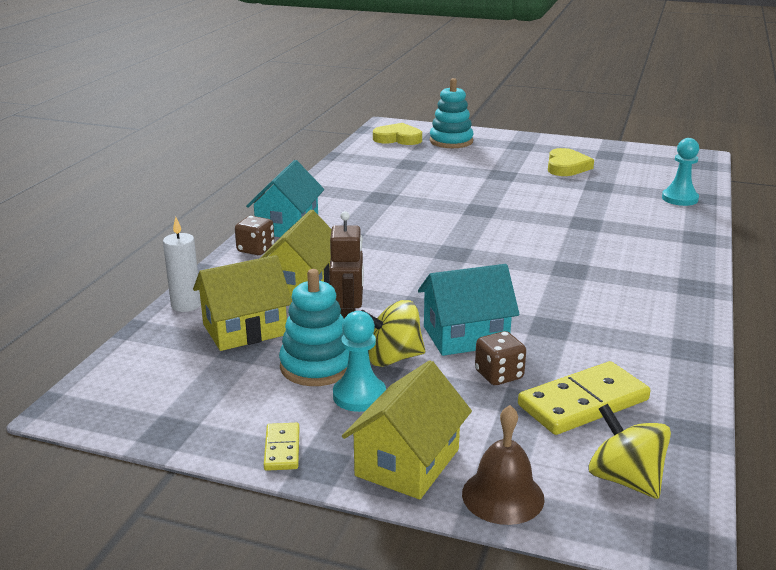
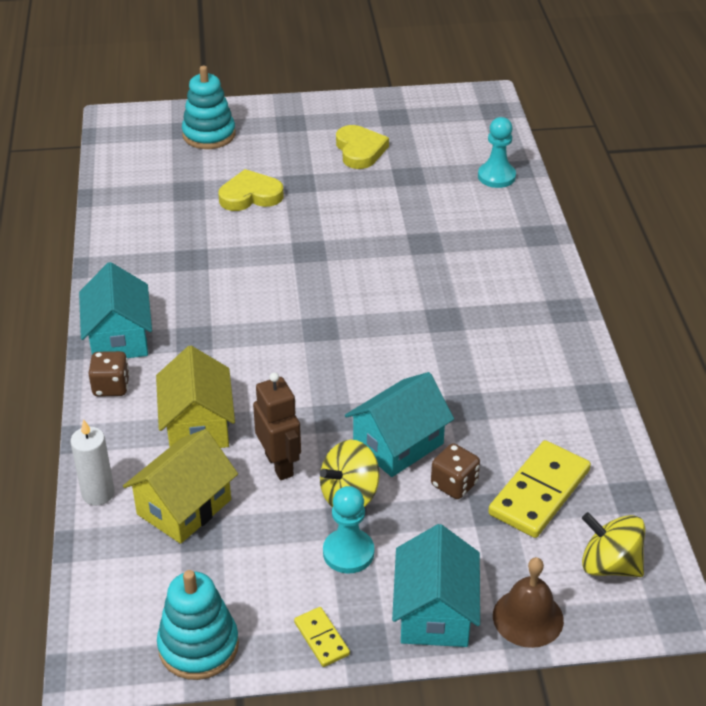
camera: 25 degrees left, 15 degrees up
turquoise stacking toy [279,269,349,386] -> turquoise stacking toy moved to [157,570,239,680]
yellow house [342,360,472,499] -> turquoise house [392,524,480,647]
yellow heart [373,123,422,145] -> yellow heart moved to [218,169,284,211]

